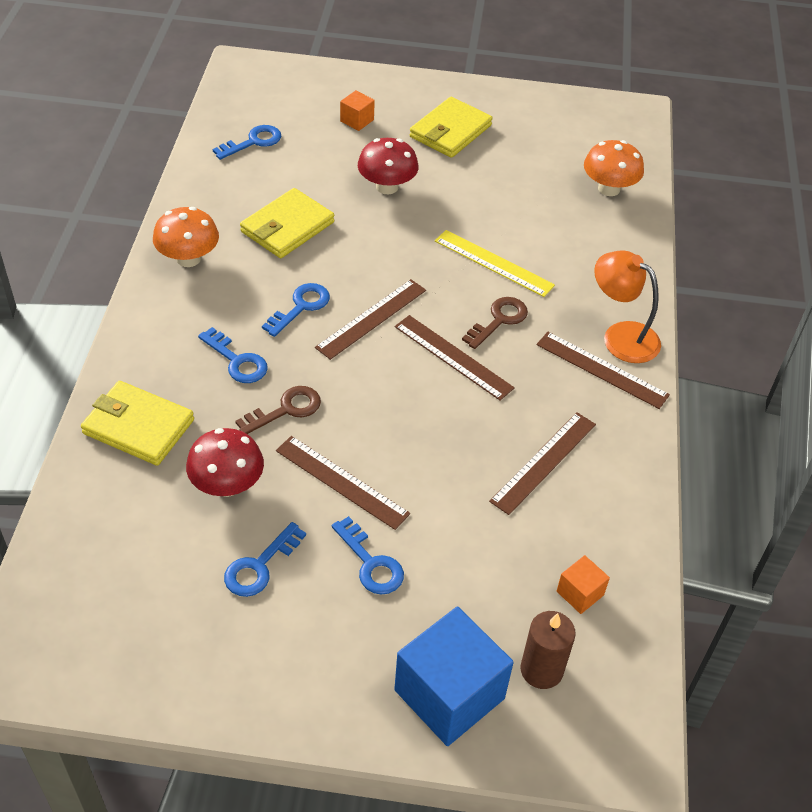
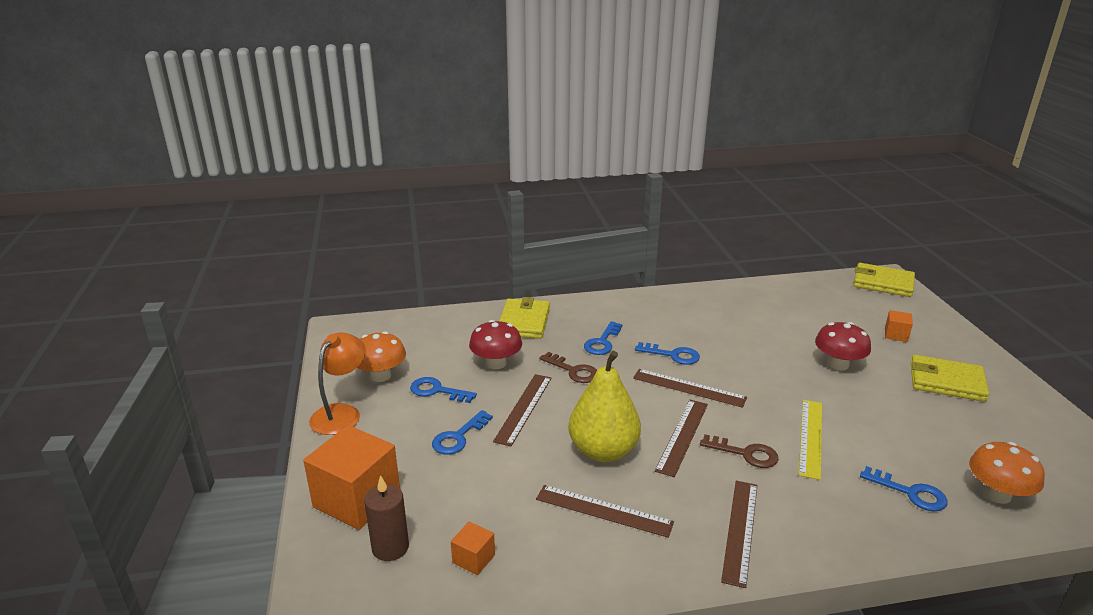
camera: 75 degrees right, 20 degrees down
orange mushroom [153,207,219,267] -> orange mushroom moved to [357,331,406,382]
blue key [213,125,281,160] -> blue key moved to [860,466,948,511]
yellow wallet [240,188,334,258] -> yellow wallet moved to [853,263,915,297]
blue cube [394,606,514,746] -> orange cube [303,425,400,530]
orange lamp [594,251,661,363] -> orange lamp moved to [309,332,366,435]
none -> yellow pear [568,351,641,462]

